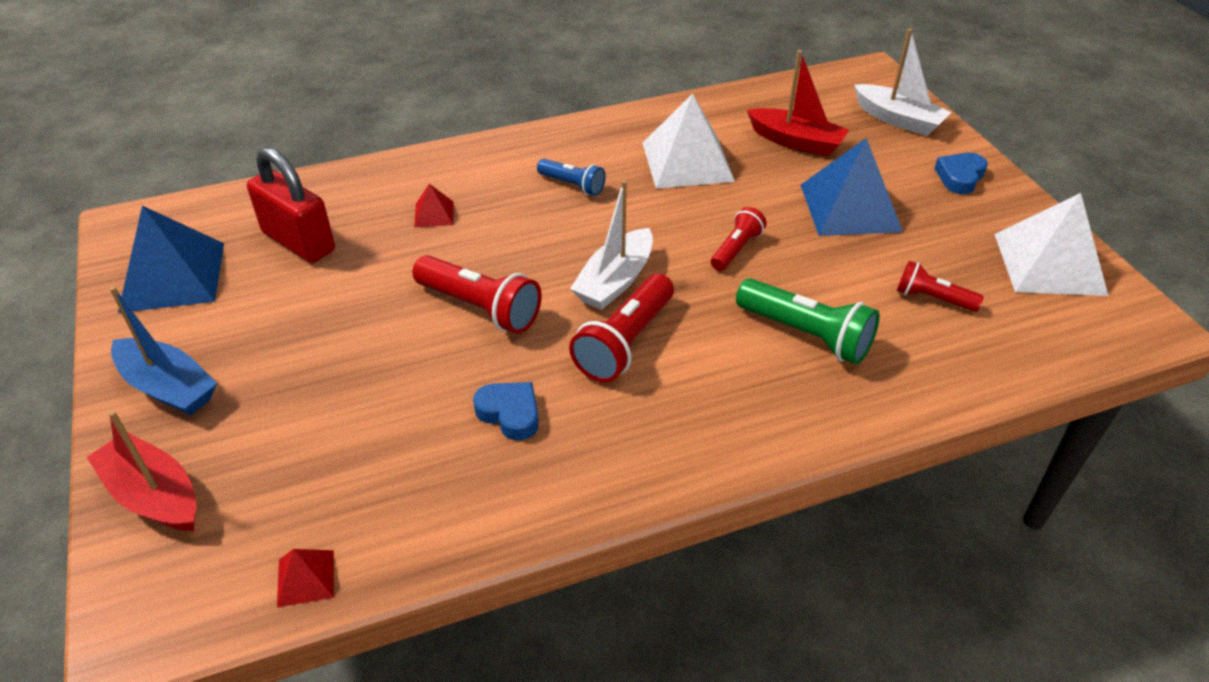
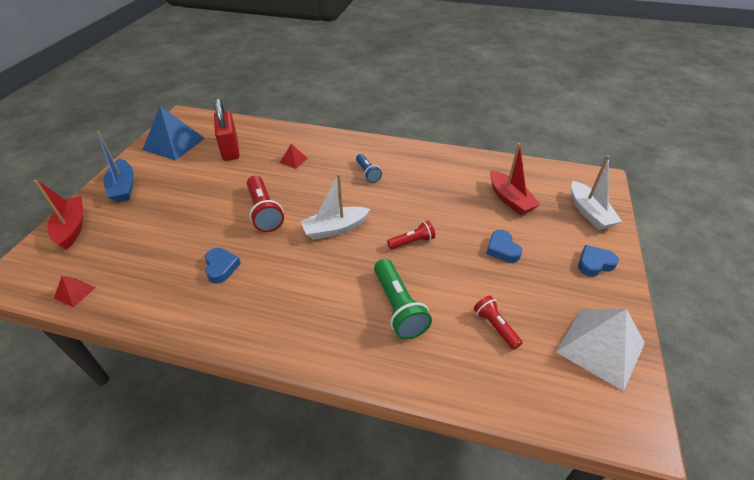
camera: 35 degrees right, 0 degrees up
red flashlight [569,274,674,382] -> none
white pyramid [642,93,735,189] -> none
blue pyramid [801,138,903,236] -> blue heart [486,230,522,263]

